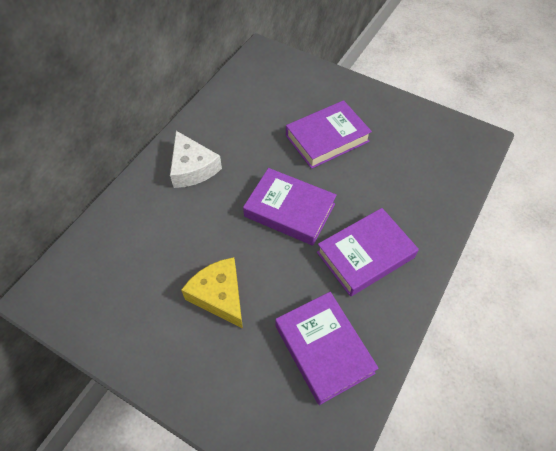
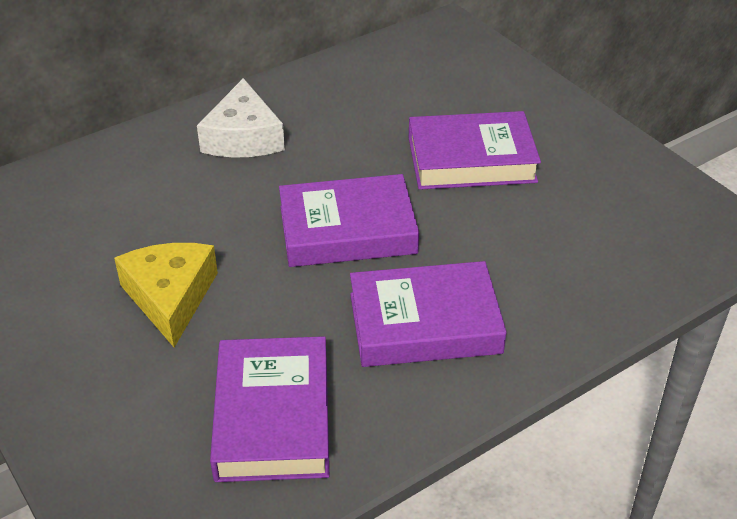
camera: 25 degrees right, 15 degrees down
purple book [243,168,337,246] -> purple book turned 60 degrees counterclockwise [279,174,419,267]

